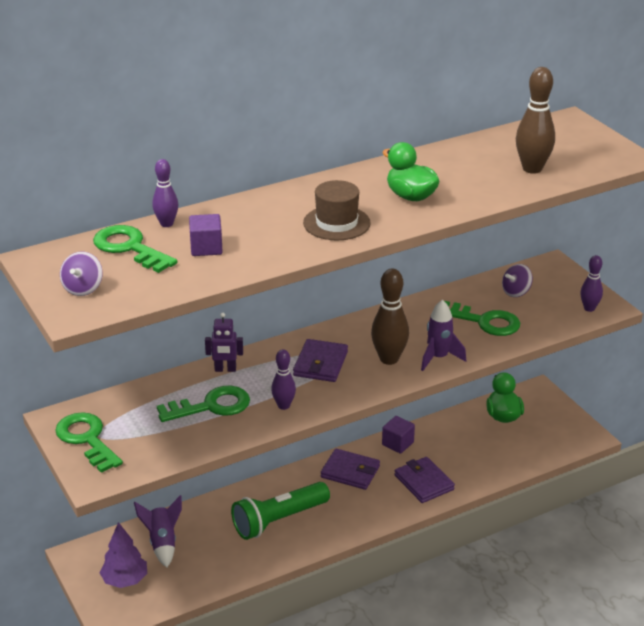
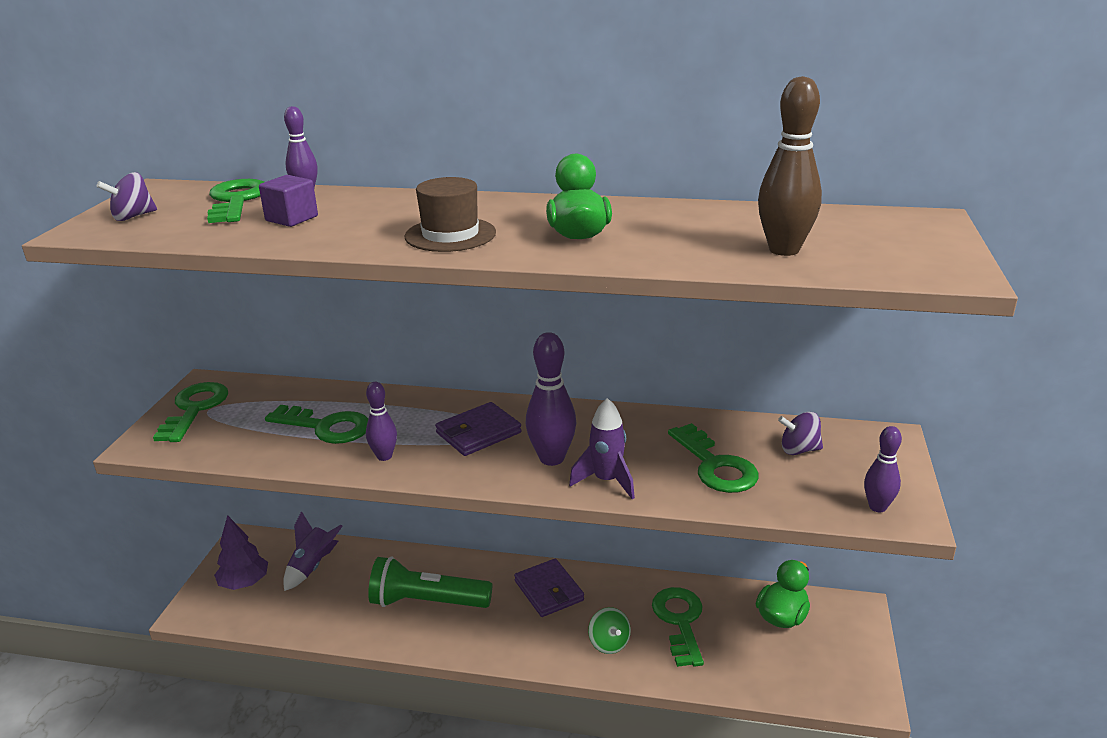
camera: 40 degrees right, 5 degrees down
purple robot [205,313,243,372] -> none
brown bowling pin [371,269,409,365] -> purple bowling pin [525,332,576,466]
purple cube [382,416,415,454] -> none
purple wallet [394,457,455,503] -> green spinning top [588,607,631,654]
none -> green key [652,587,704,667]

